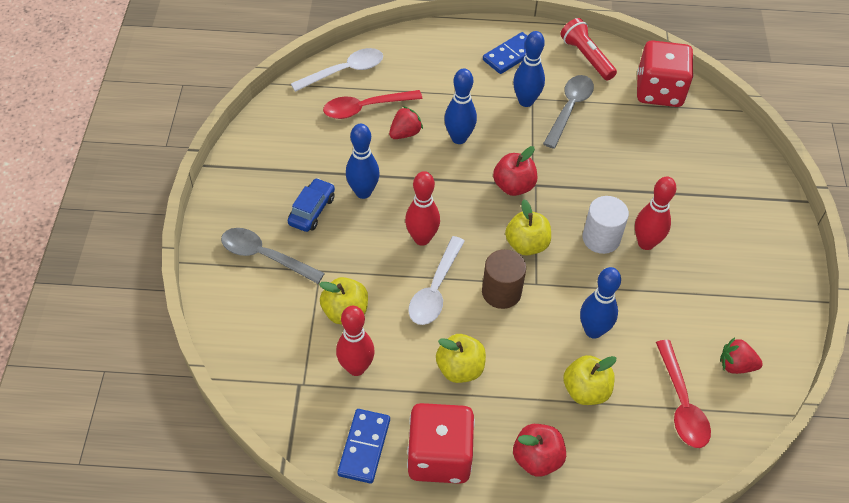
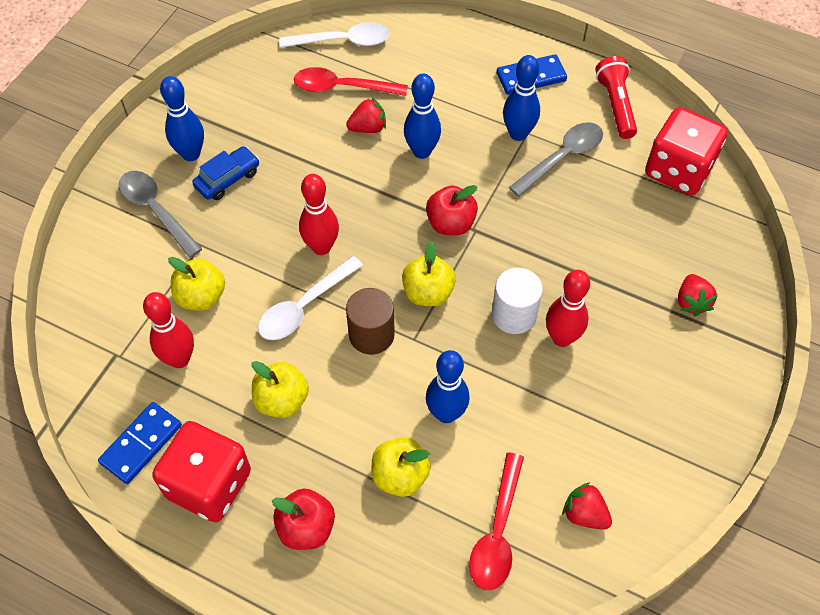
camera: 25 degrees right, 5 degrees up
blue bowling pin [346,124,380,199] -> blue bowling pin moved to [160,76,204,161]
none -> red strawberry [678,274,718,316]

